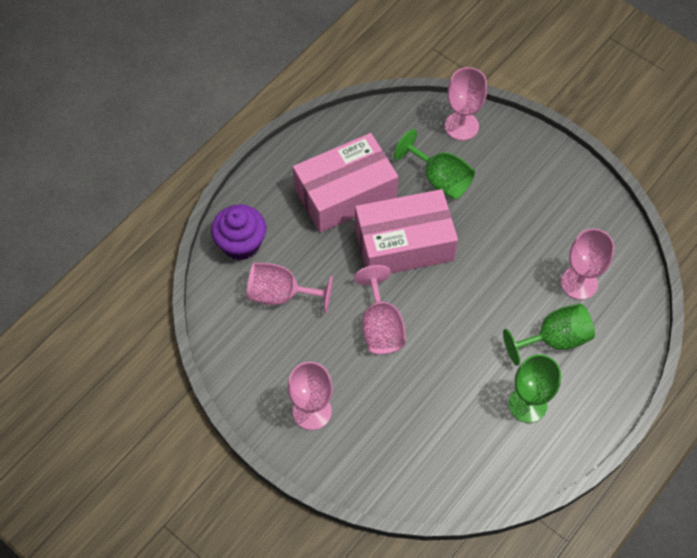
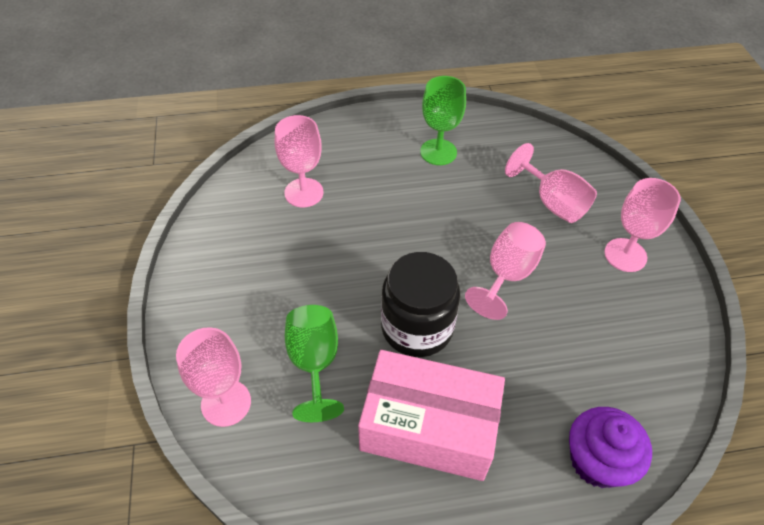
camera: 140 degrees left, 10 degrees down
pink goblet [247,263,333,313] -> pink goblet moved to [505,143,597,223]
pink box [355,189,458,273] -> black jar [381,252,460,357]
green goblet [503,304,595,366] -> none

